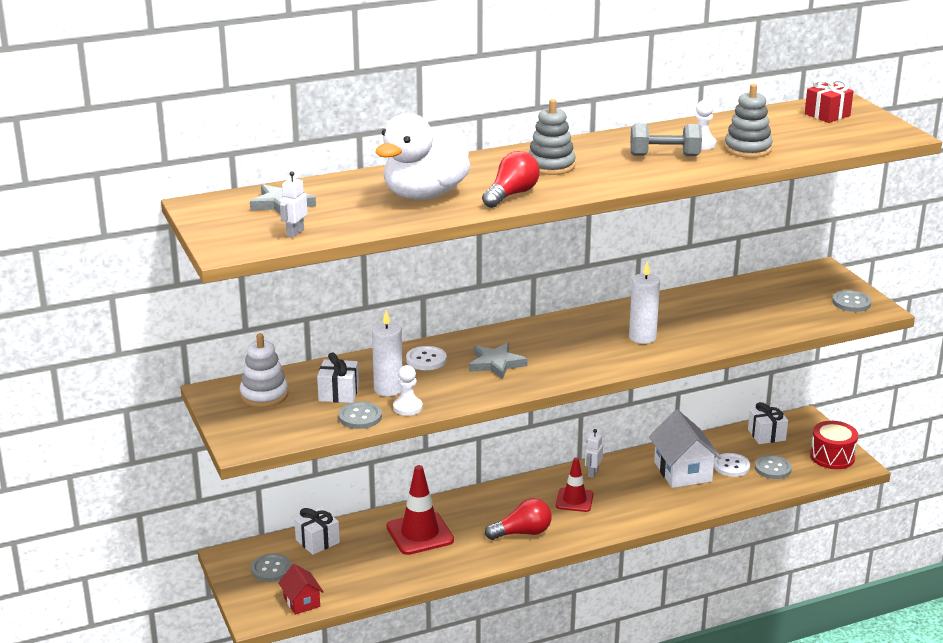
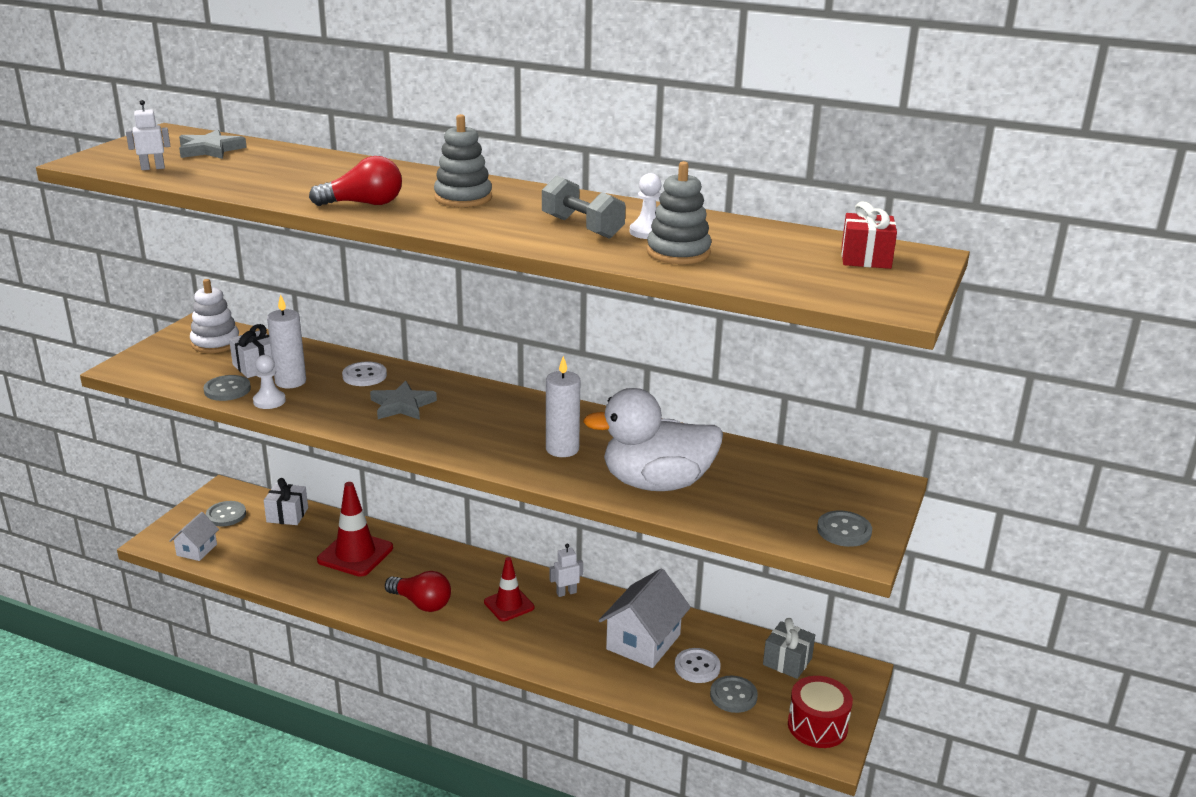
camera: 45 degrees right, 0 degrees up
red house [278,564,324,615] -> white house [169,512,219,561]
white duck [375,113,471,200] -> white duck moved to [583,388,723,491]
white gift [748,402,788,444] -> grey gift [763,618,815,679]

